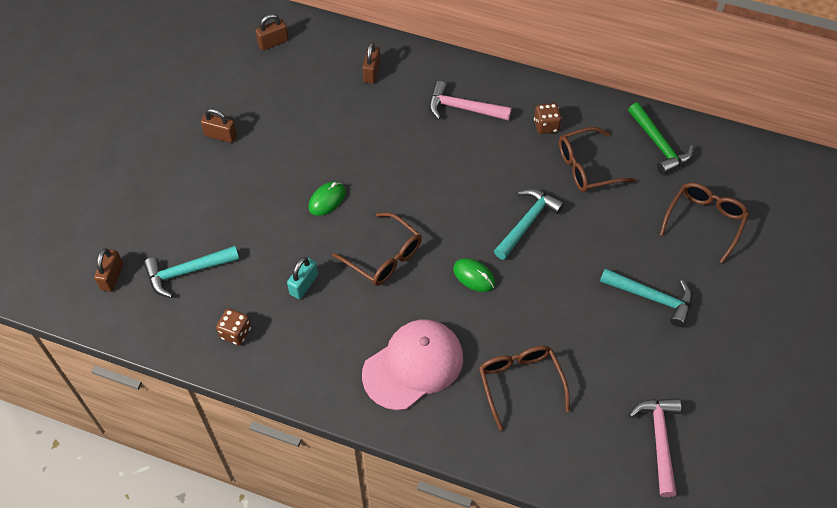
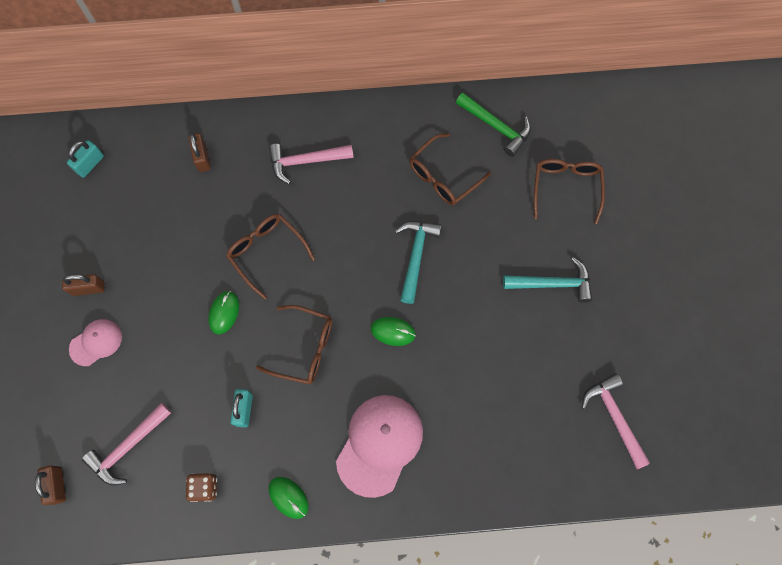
camera: 25 degrees left, 15 degrees up
turquoise hammer [144,246,239,298] -> pink hammer [82,403,172,486]
brown padlock [255,14,289,50] -> turquoise padlock [67,140,104,178]
brown glasses [479,346,570,431] -> brown glasses moved to [226,214,315,300]
brown dice [534,103,562,134] -> none
none -> pink cap [69,319,122,366]
none -> green mouse [269,477,309,519]

